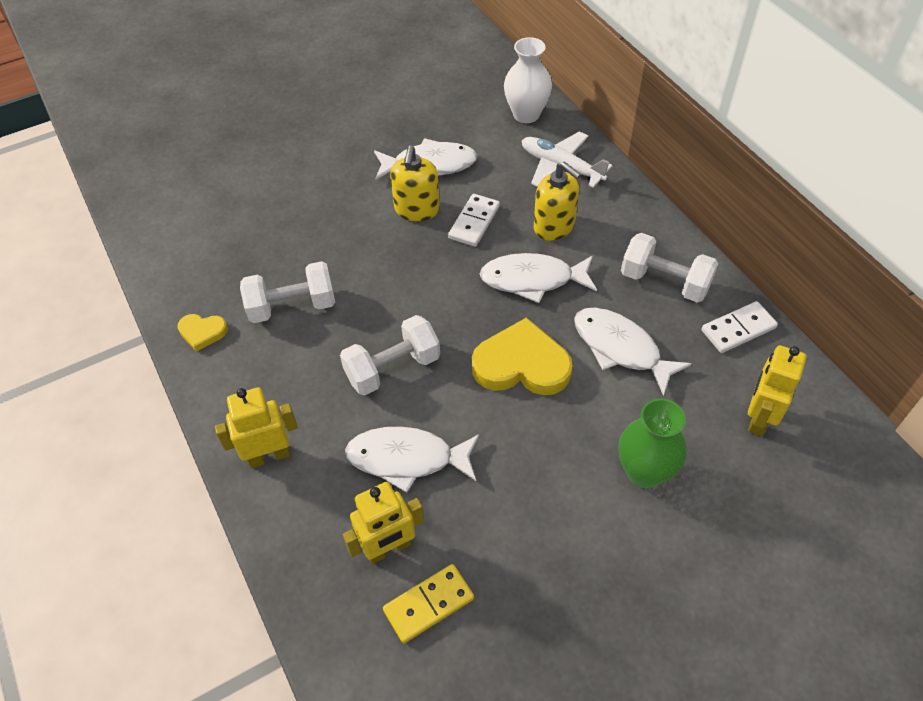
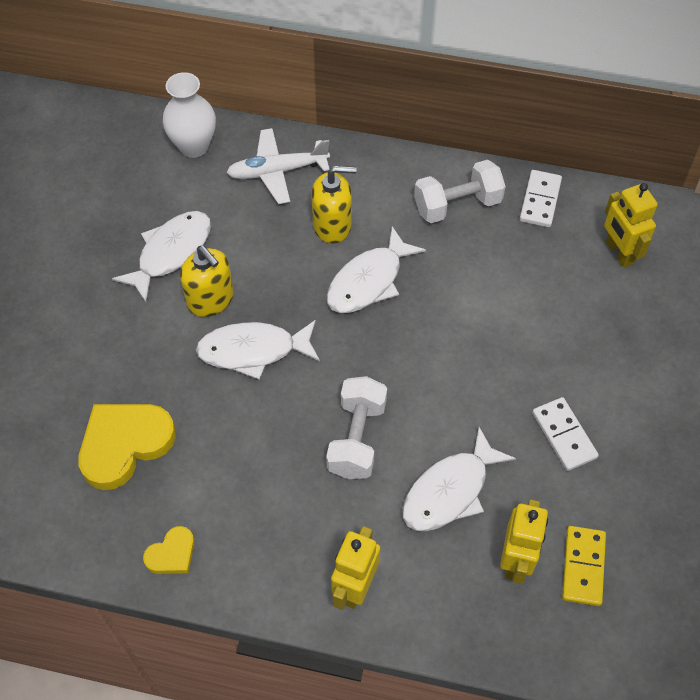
camera: 50 degrees left, 5 degrees up
white dumbbell [240,261,335,323] -> none
white domino [448,194,500,247] -> white domino moved to [532,397,599,471]
yellow heart [472,318,572,395] -> yellow heart moved to [78,404,176,490]
white fish [574,308,692,396] -> white fish moved to [196,320,320,379]
green vase [618,398,687,488] -> none

